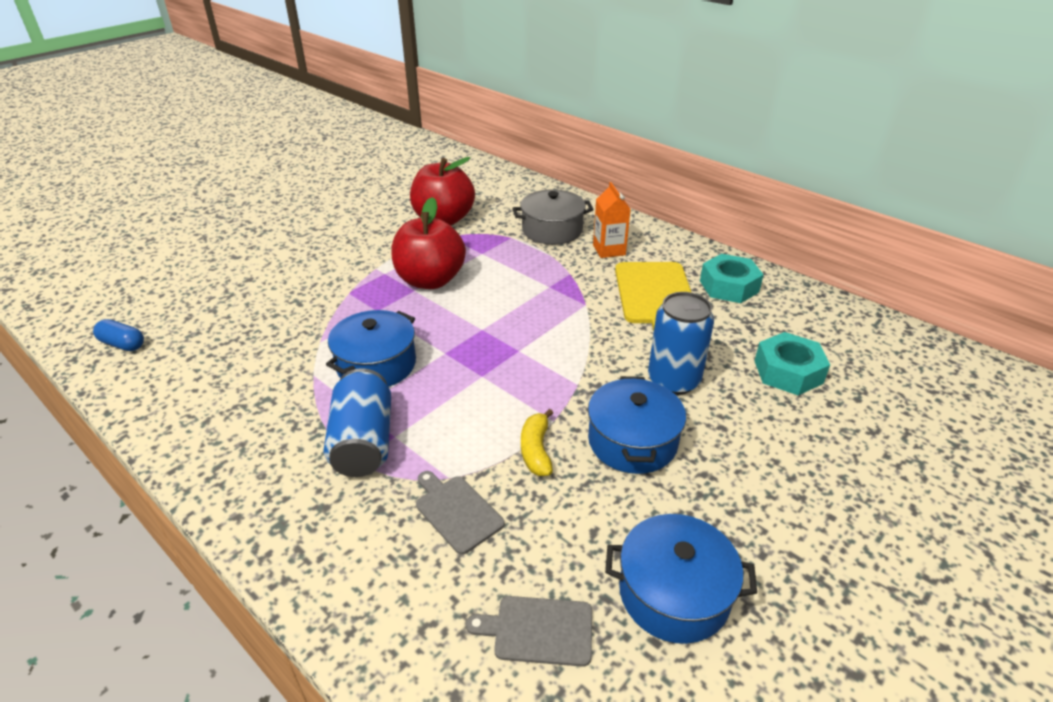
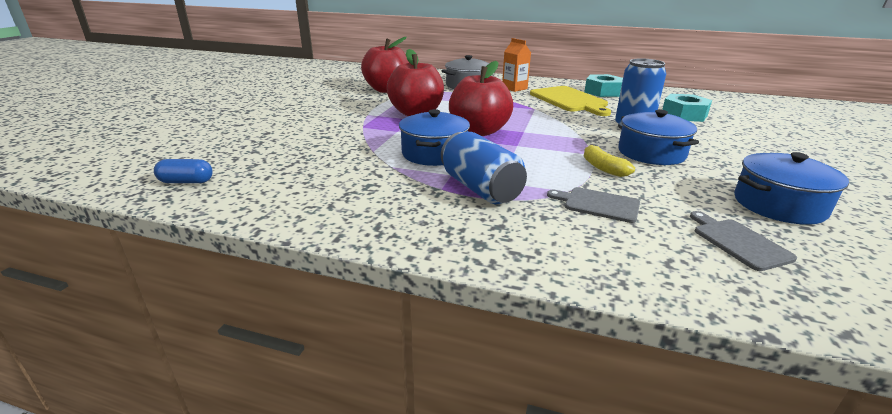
camera: 25 degrees left, 10 degrees down
grey cutting board [466,596,592,667] -> grey cutting board turned 90 degrees clockwise [690,211,797,271]
none -> red apple [449,61,513,136]

